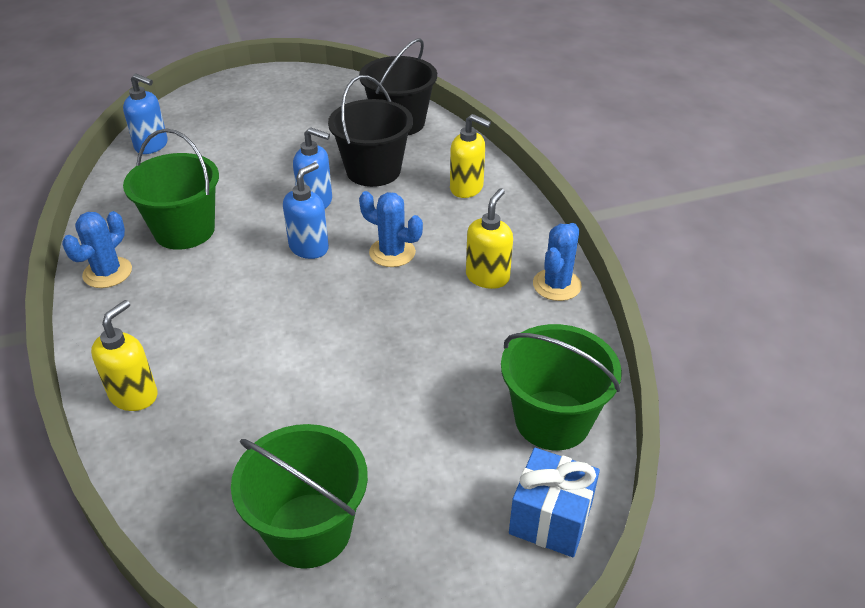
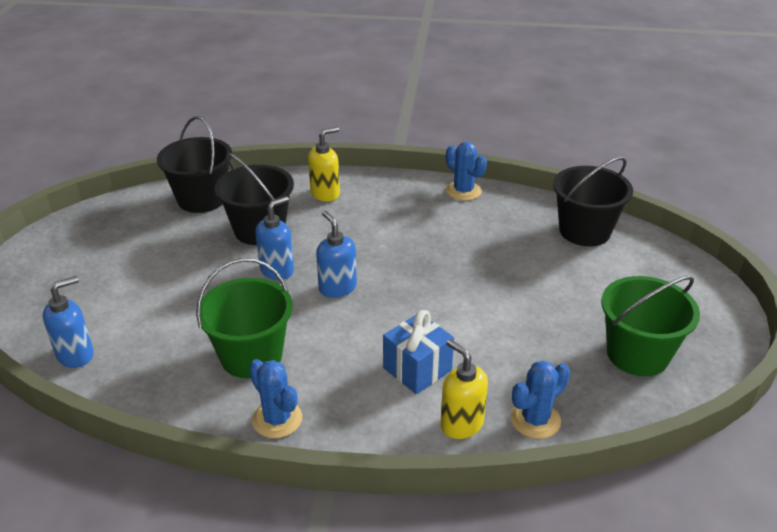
camera: 65 degrees left, 5 degrees down
blue cactus [359,191,423,267] -> blue cactus moved to [510,361,570,439]
yellow soap dispenser [466,188,513,289] -> none
green bucket [501,324,622,450] -> black bucket [553,157,633,246]
blue gift [509,448,600,557] -> blue gift moved to [383,310,454,394]

